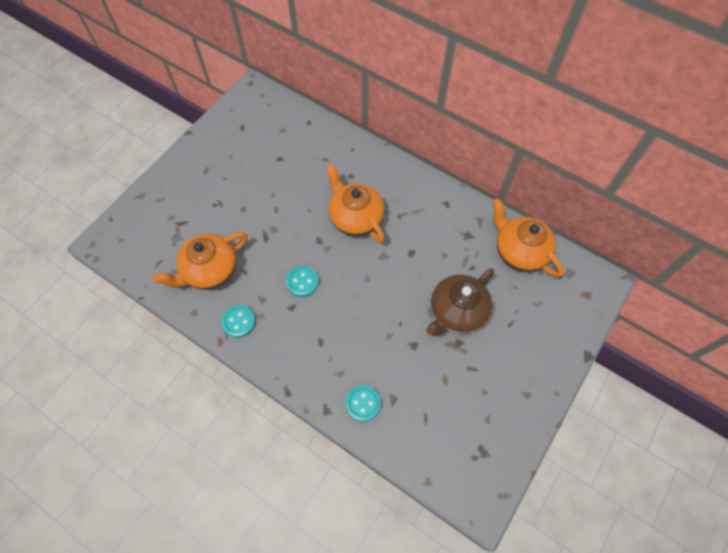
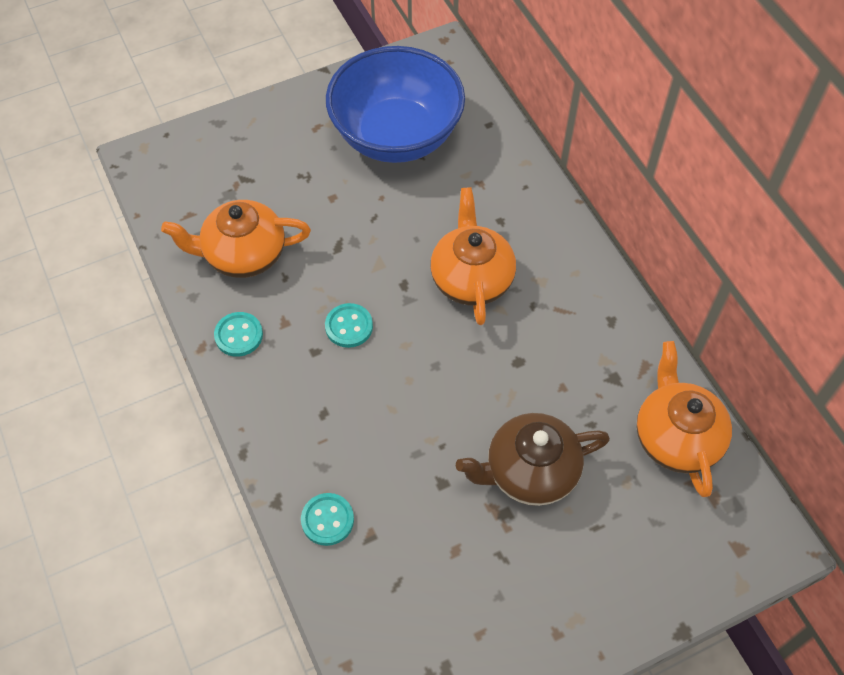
camera: 30 degrees right, 5 degrees down
none -> blue bowl [326,46,465,163]

